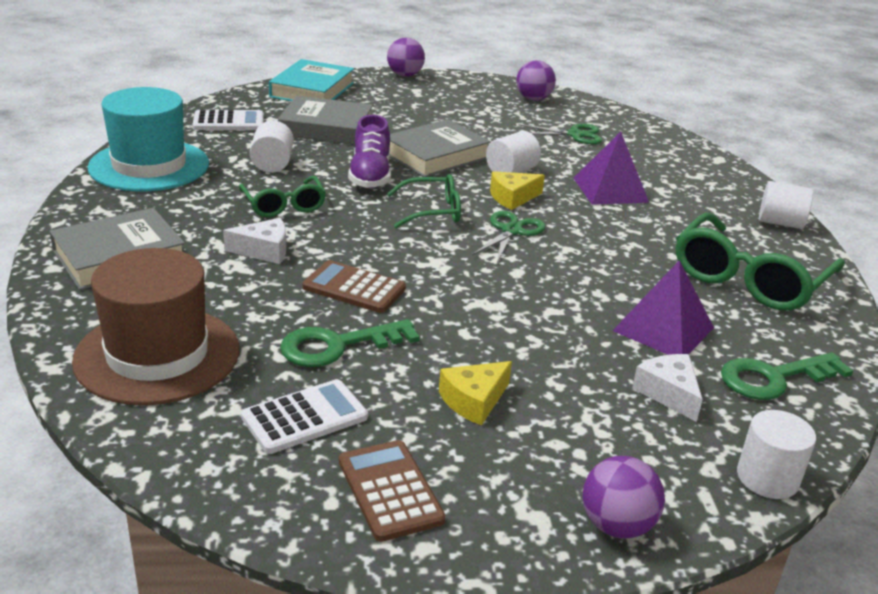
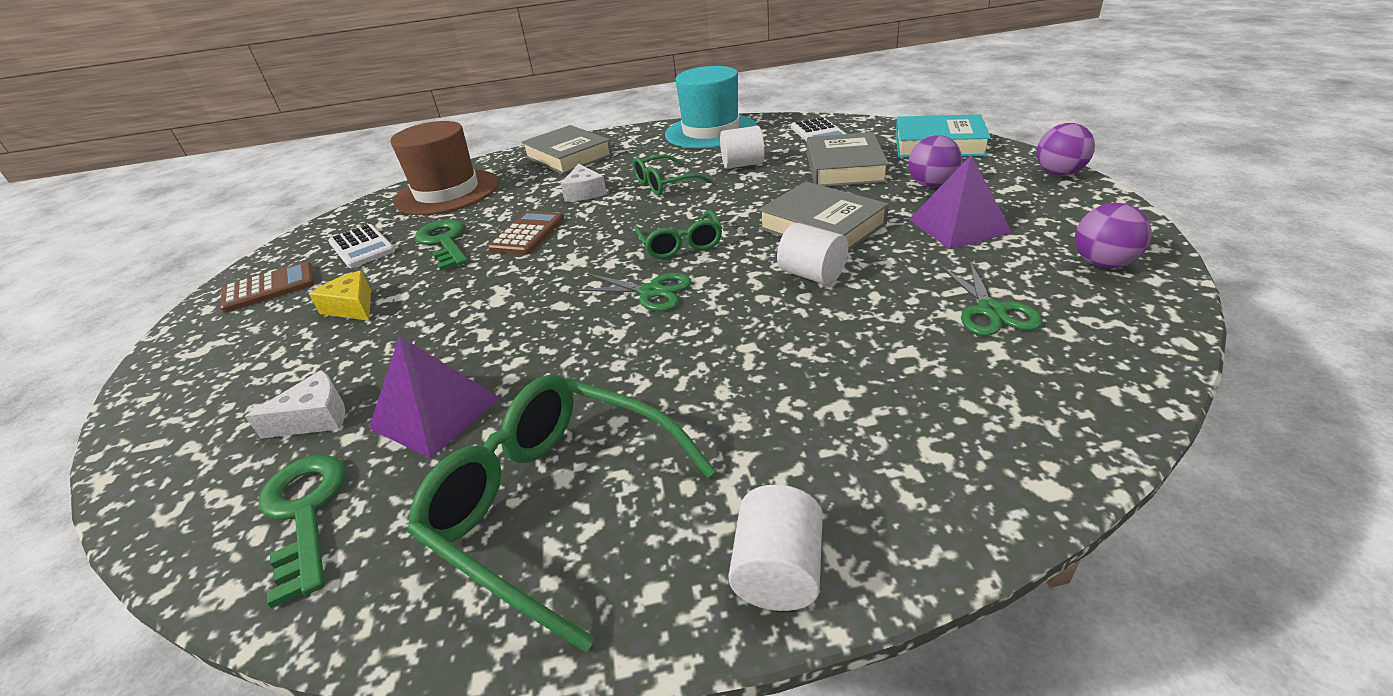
camera: 90 degrees right, 5 degrees up
purple shoe [348,115,391,188] -> none
yellow cheese [490,171,545,210] -> none
purple pyramid [574,132,649,205] -> purple pyramid moved to [909,155,1012,249]
purple ball [582,456,665,539] -> purple ball moved to [909,135,962,188]
white cylinder [737,410,816,499] -> none

